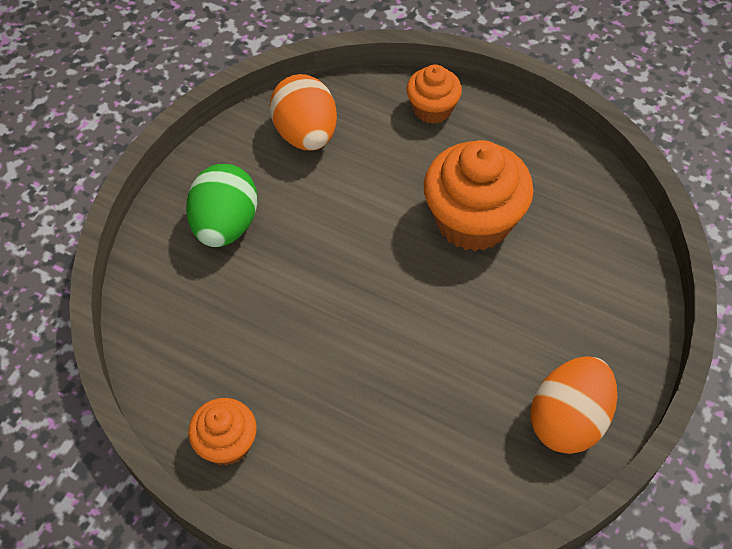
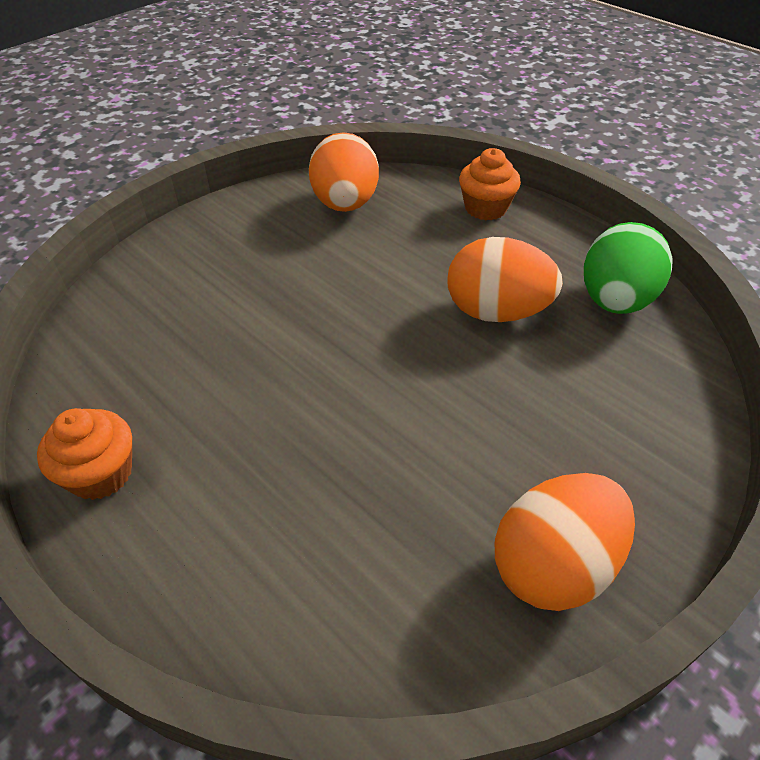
camera: 15 degrees right, 10 degrees down
green egg [186,164,257,247] -> green egg moved to [584,222,673,314]
orange cupcake [424,140,534,251] -> orange egg [448,237,563,322]

